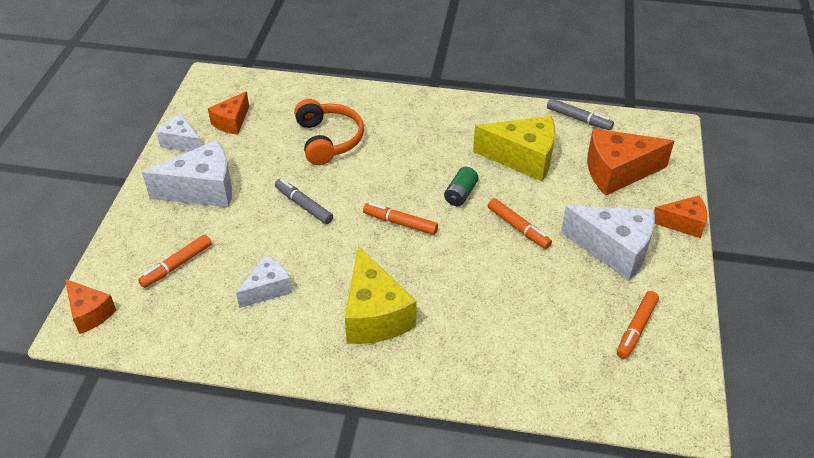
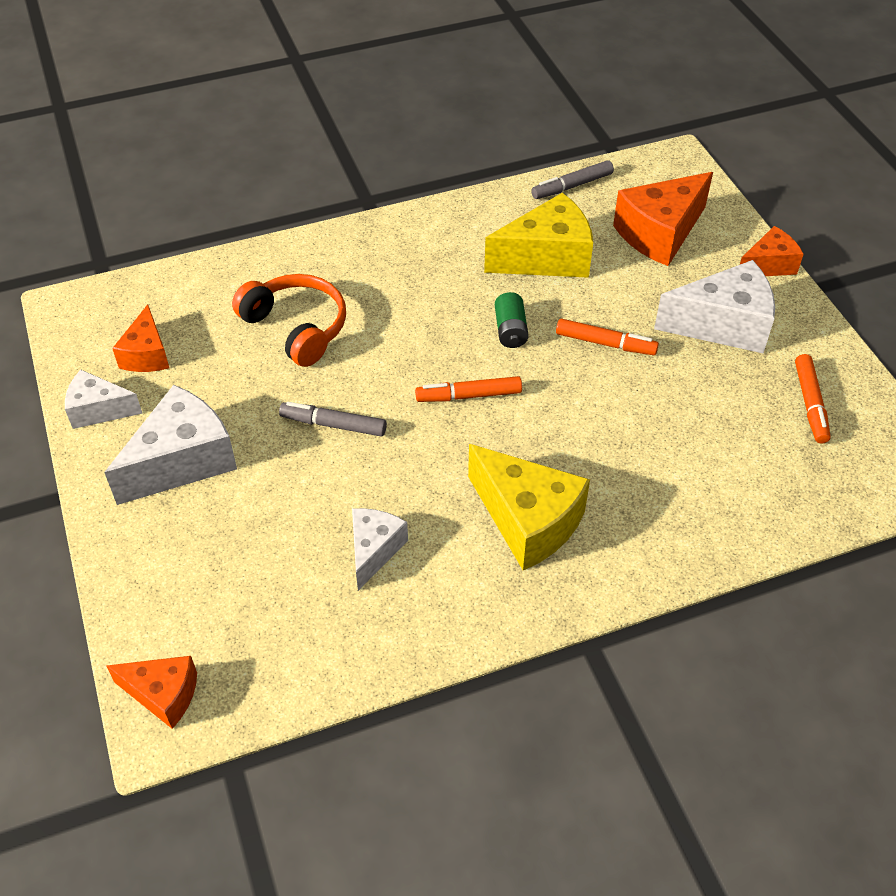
camera: 30 degrees left, 5 degrees up
orange marker [138,235,212,288] -> none
grey marker [547,98,614,130] -> grey marker turned 150 degrees clockwise [531,160,614,199]

